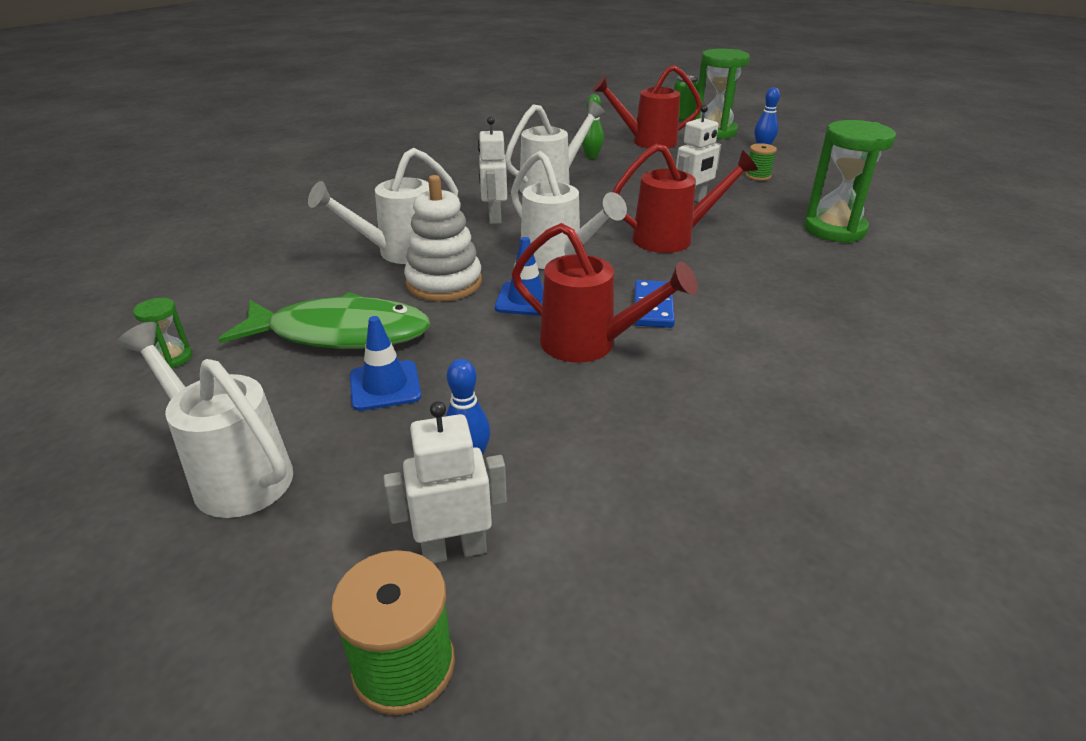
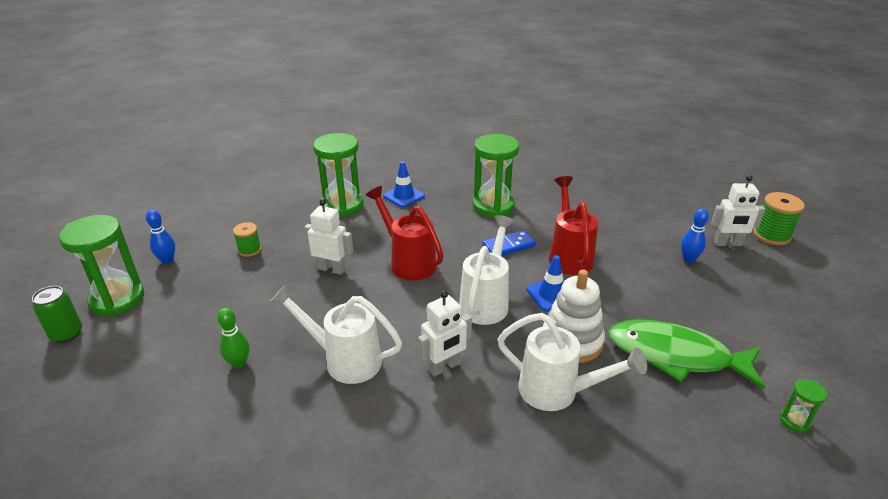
camera: 120 degrees left, 0 degrees up
white watering can [116,322,293,518] -> none
green fish [218,292,430,349] -> green fish turned 45 degrees counterclockwise [608,319,765,389]
blue traffic cone [350,316,422,411] -> blue traffic cone moved to [383,161,425,208]
white robot [383,401,507,563] -> white robot turned 45 degrees counterclockwise [711,175,765,246]
red watering can [592,65,702,149] -> none
none -> green hourglass [473,134,519,217]

